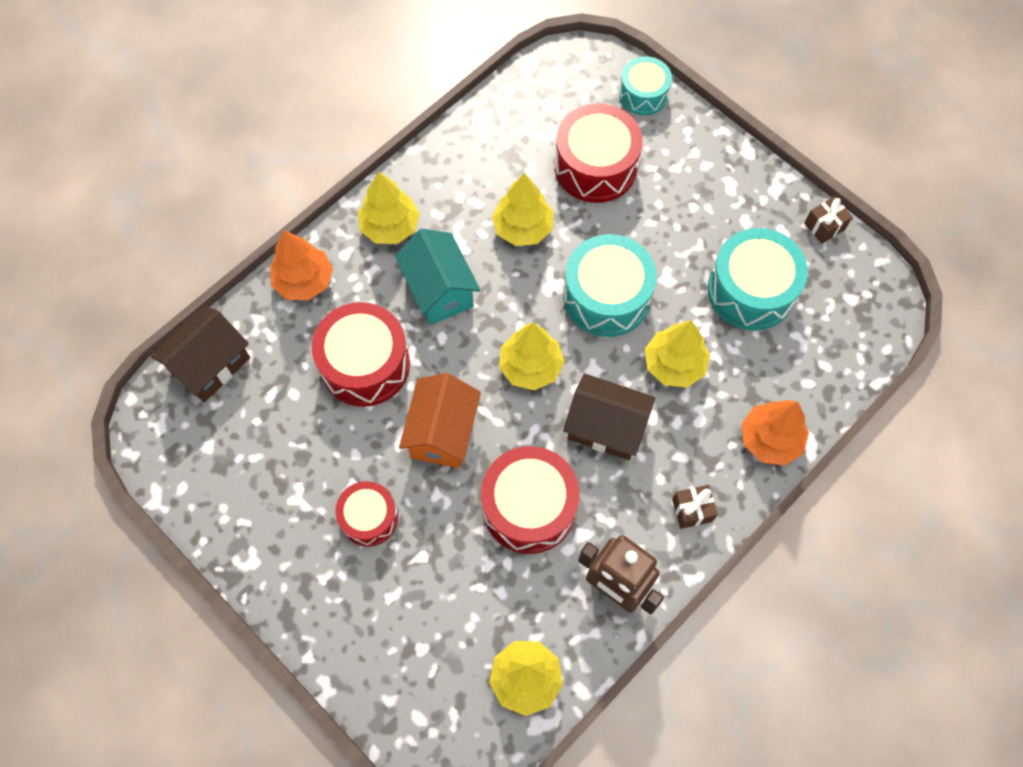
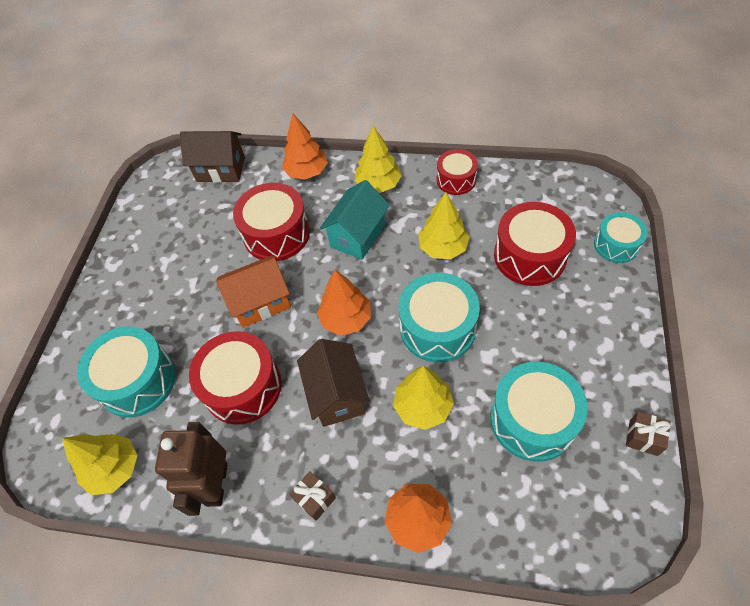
camera: 60 degrees right, 10 degrees down
red drum [335,481,398,546] -> red drum moved to [436,149,478,195]
yellow tree [499,323,564,390] -> orange tree [317,270,371,336]
none -> turquoise drum [77,326,176,418]

